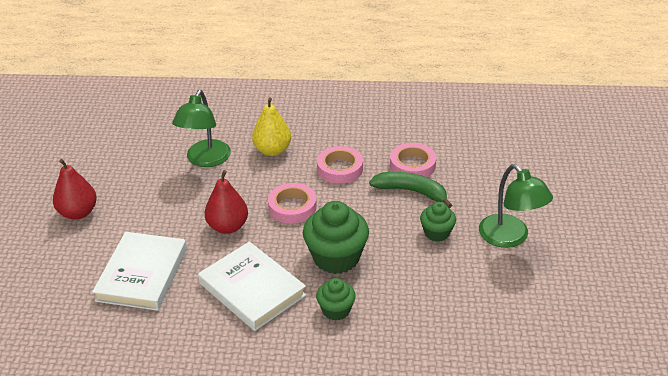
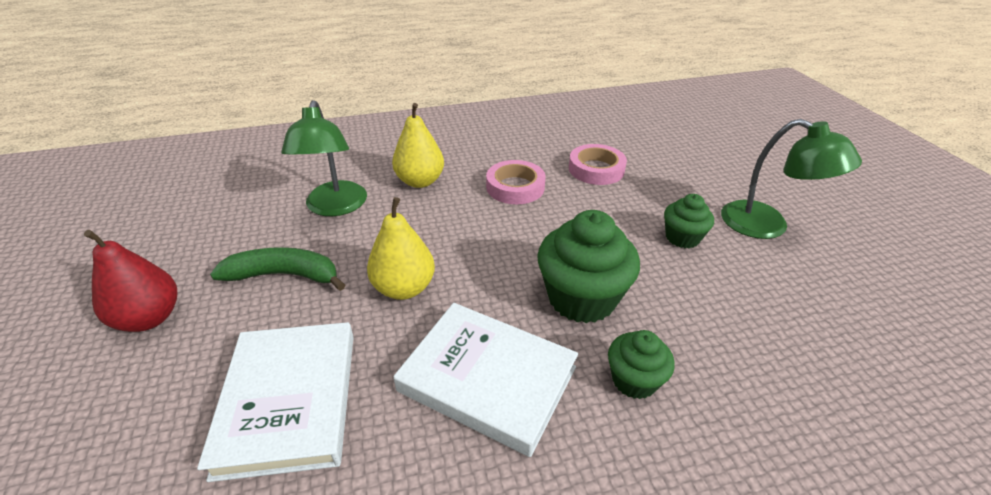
camera: 20 degrees left, 0 degrees up
red pear [205,170,248,234] -> yellow pear [367,197,435,300]
pink tape [268,183,317,224] -> none
green banana [369,172,452,208] -> green banana moved to [210,247,345,291]

